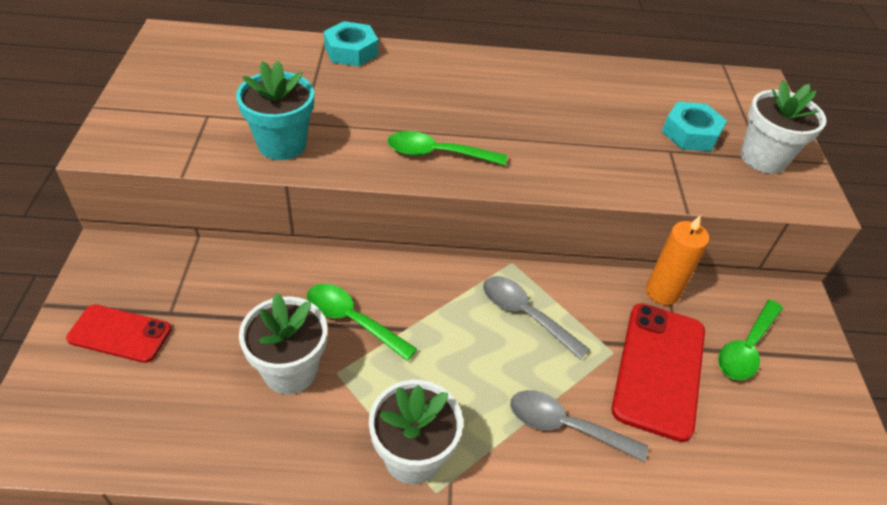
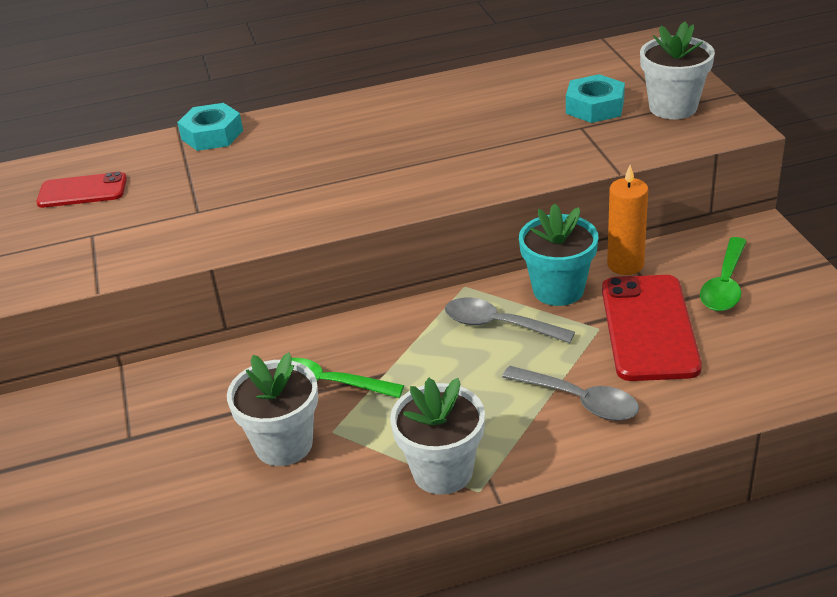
camera: 10 degrees left, 10 degrees down
red phone [66,304,171,363] -> red phone moved to [36,172,127,208]
turquoise flower pot [236,61,314,160] -> turquoise flower pot moved to [519,203,598,306]
green spoon [388,131,507,166] -> none
grey spoon [510,390,648,462] -> grey spoon turned 150 degrees counterclockwise [502,366,639,421]

